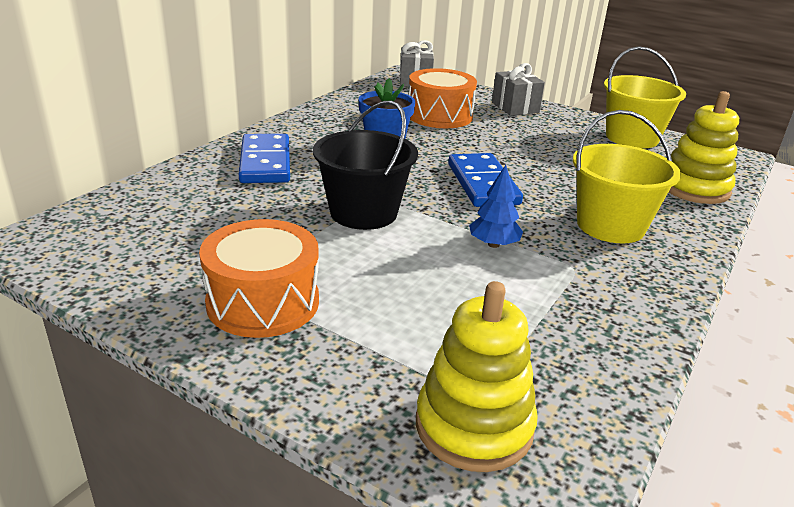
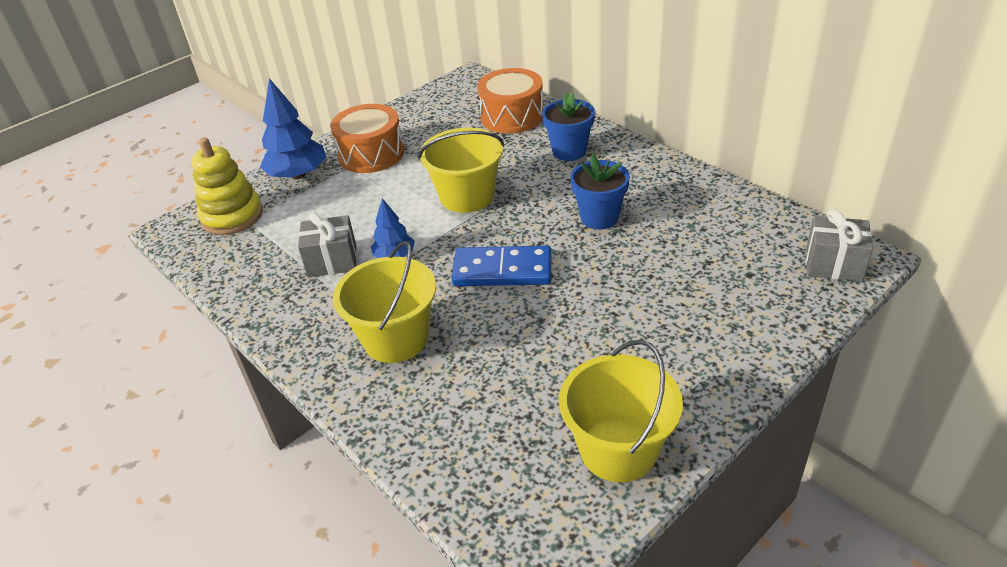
camera: 110 degrees right, 10 degrees up
blue domino [239,134,290,183] -> blue flower pot [542,92,595,161]
black bucket [313,100,418,230] -> yellow bucket [418,128,504,213]
orange drum [409,68,477,128] -> orange drum moved to [477,68,543,134]
grey gift [492,63,545,116] -> grey gift moved to [298,212,357,278]
yellow stacking toy [668,91,739,204] -> none
none -> blue tree [260,78,326,180]

